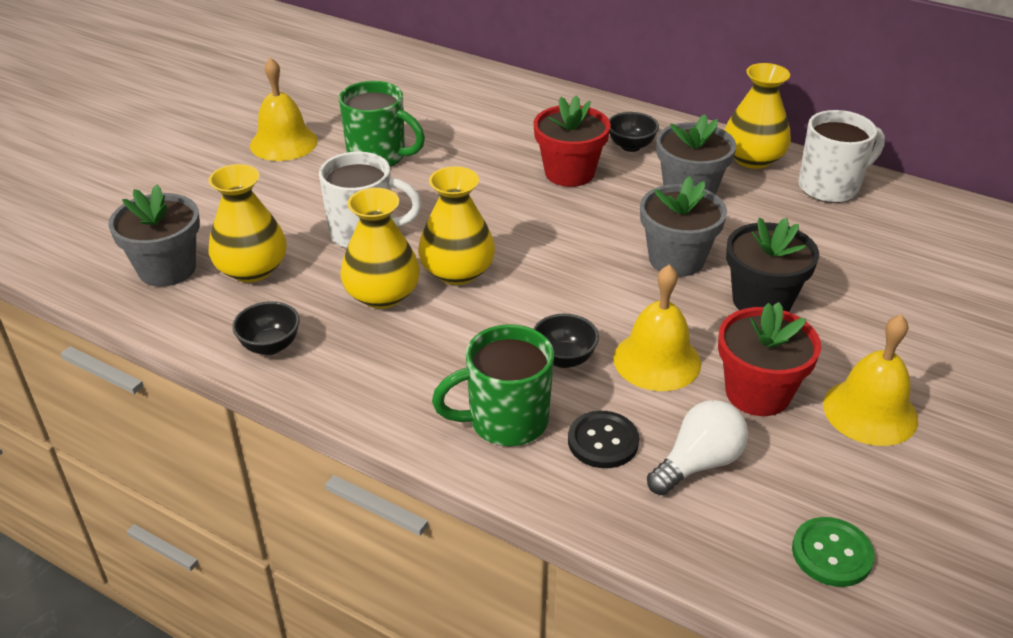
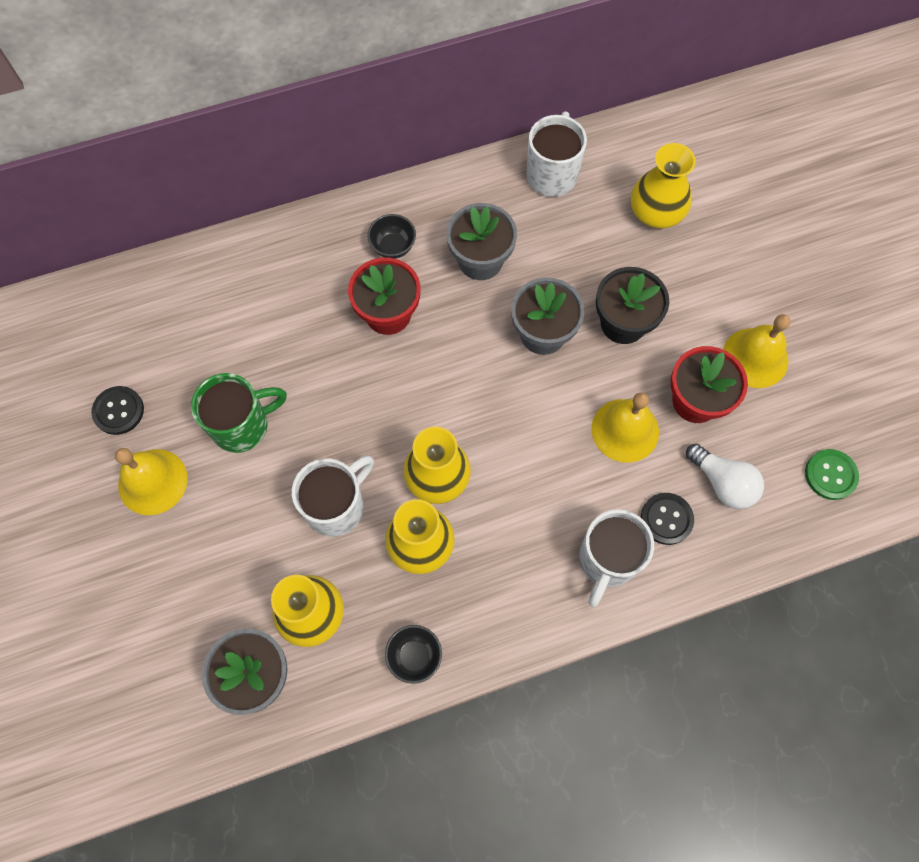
camera: 50 degrees left, 30 degrees up
green mug [432,324,554,447] -> white mug [579,509,654,607]
black bowl [533,314,599,368] -> none
white light bulb [647,400,748,495] -> white light bulb turned 135 degrees clockwise [686,444,764,509]
yellow vase [725,63,791,169] -> yellow vase moved to [631,143,696,228]
none -> black button [91,386,144,435]

